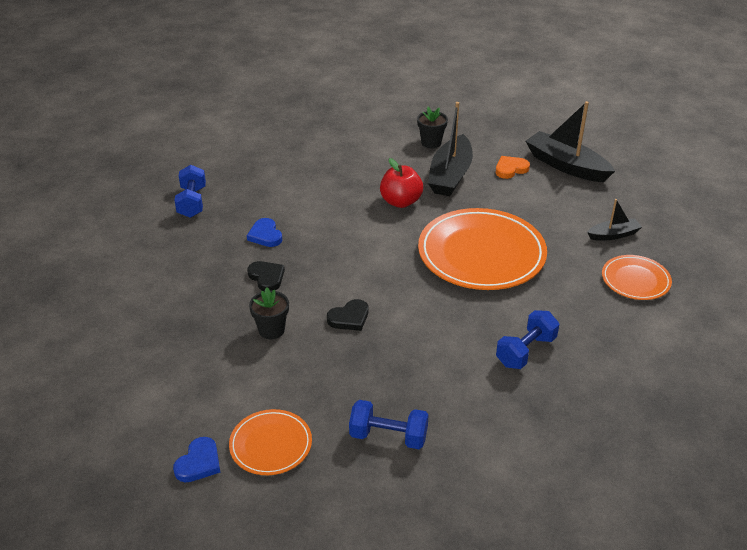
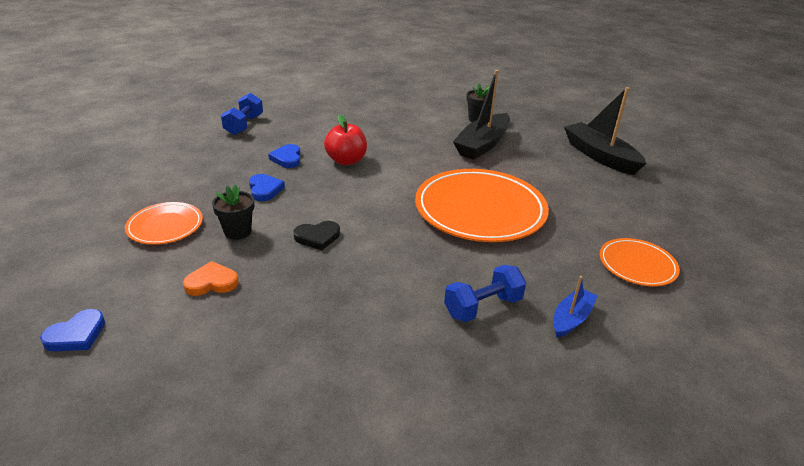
camera: 15 degrees right, 5 degrees down
orange plate [229,409,312,475] -> orange plate moved to [125,202,203,245]
black heart [247,261,285,291] -> blue heart [249,174,285,201]
blue dumbbell [349,400,429,449] -> none
red apple [380,158,423,208] -> red apple moved to [324,115,367,165]
orange heart [496,156,530,179] -> orange heart moved to [183,261,239,296]
black boat [587,199,642,241] -> none
none -> blue boat [553,276,597,338]

